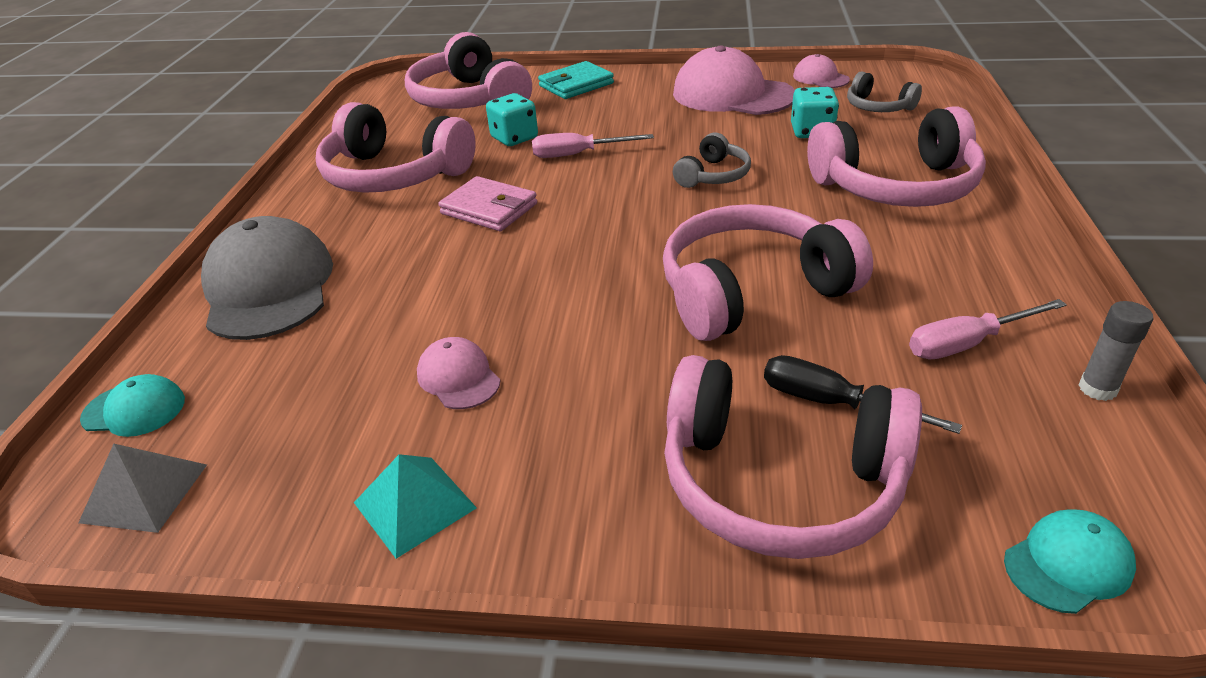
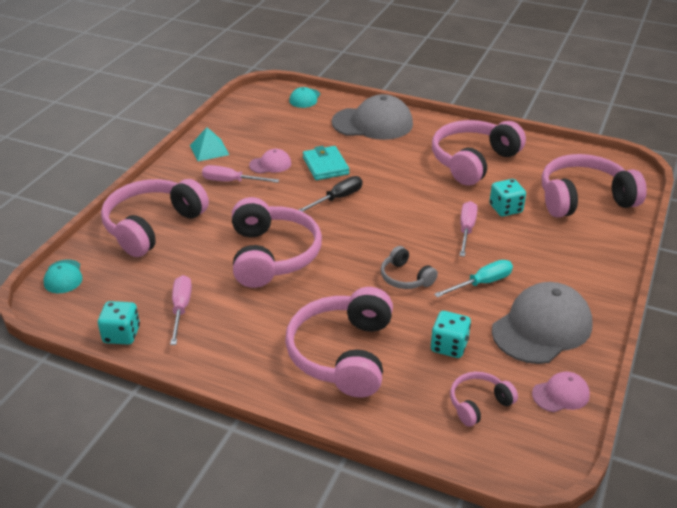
camera: 105 degrees right, 0 degrees up
grey pyramid [78,444,207,533] -> none
pink wallet [438,176,537,231] -> none
turquoise wallet [538,61,614,99] -> turquoise wallet moved to [303,146,349,180]
pink cap [673,46,795,115] -> grey cap [492,282,593,364]
black screwdriver [764,355,962,434] -> black screwdriver moved to [299,176,362,212]
grey headphones [847,71,922,112] -> pink headphones [450,372,518,427]
grey glue stick [1079,301,1153,401] -> turquoise dice [98,301,140,345]
none -> pink screwdriver [202,165,279,183]
none -> turquoise screwdriver [434,260,513,298]

